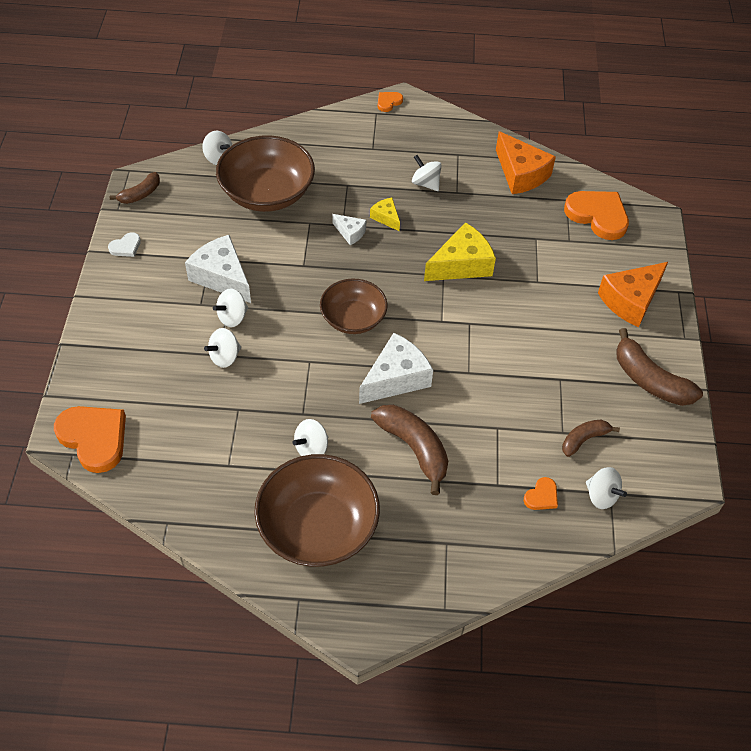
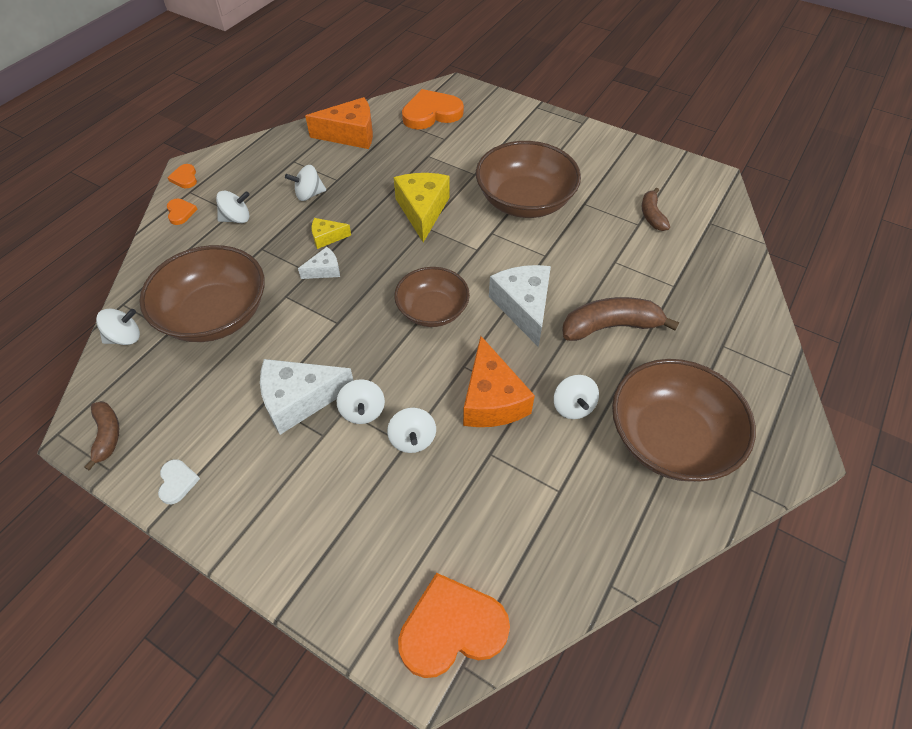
camera: 60 degrees left, 0 degrees up
orange heart [524,477,558,510] -> orange heart moved to [167,199,197,225]
white spinning top [586,467,627,509] -> white spinning top moved to [216,190,250,223]
orange cheese [598,262,668,327] -> orange cheese moved to [463,336,535,427]
brown banana [617,328,703,406] -> none
none -> brown bowl [476,141,581,218]

